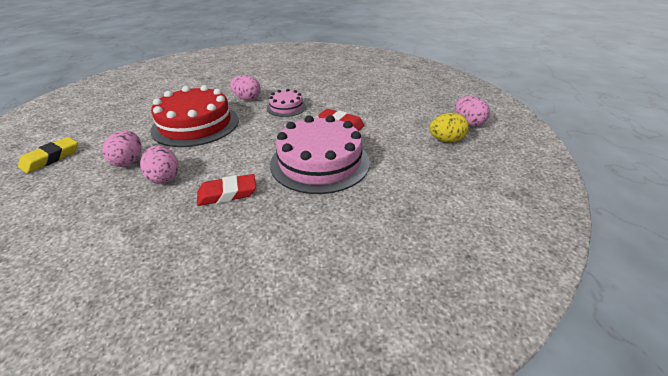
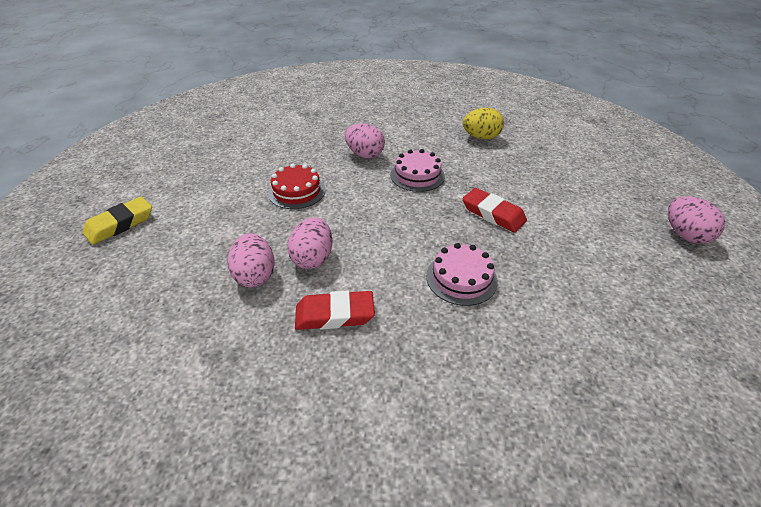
camera: 10 degrees right, 5 degrees up
pink egg [102,130,141,167] -> pink egg moved to [287,218,332,269]
red cake [150,85,239,147] -> red cake [268,164,326,209], size x0.51
pink cake [270,115,370,194] -> pink cake [426,243,498,306], size x0.51
yellow egg [429,113,469,142] -> yellow egg moved to [463,108,504,140]

